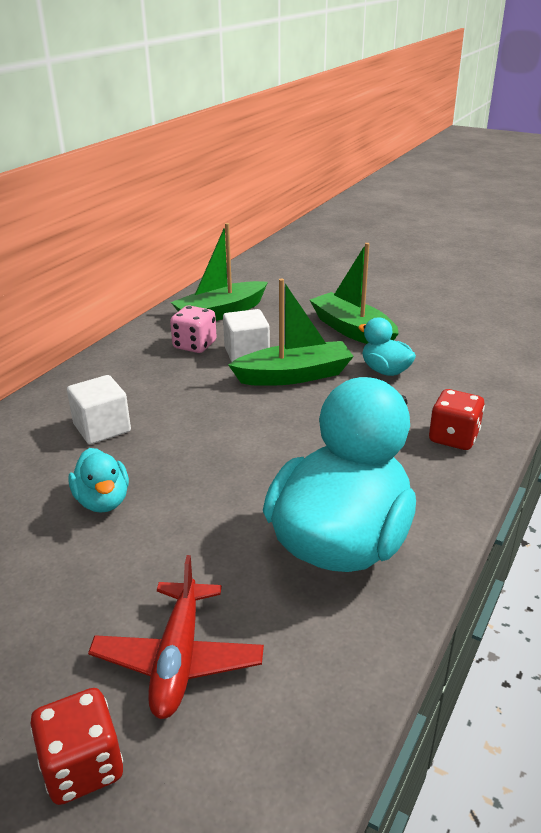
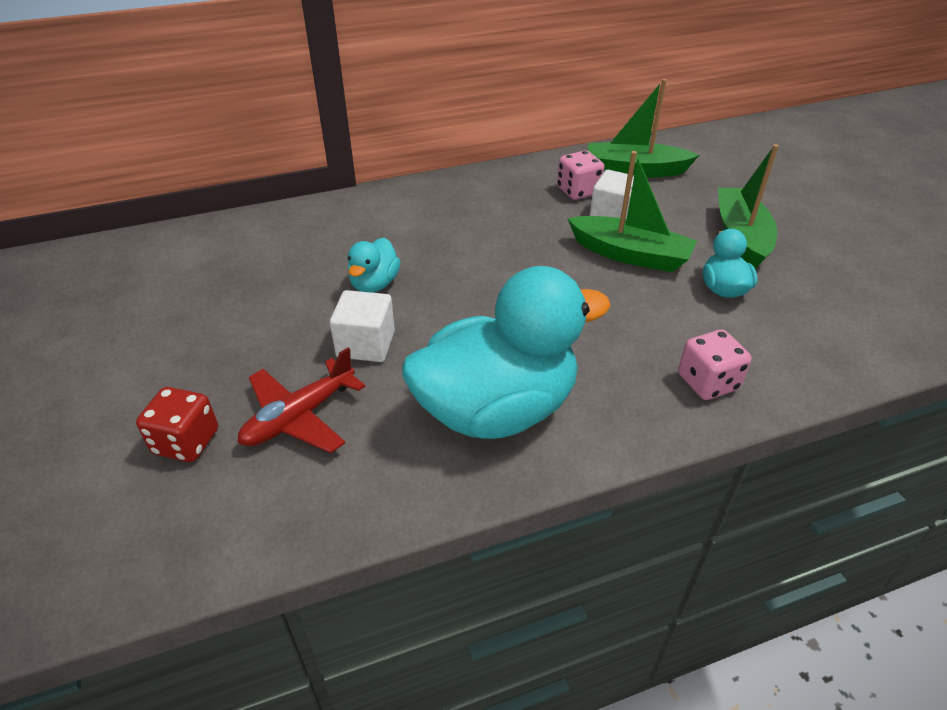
camera: 40 degrees right, 10 degrees up
white cube [67,375,131,444] -> white cube moved to [330,290,395,362]
red dice [429,389,485,450] -> pink dice [678,329,751,400]

